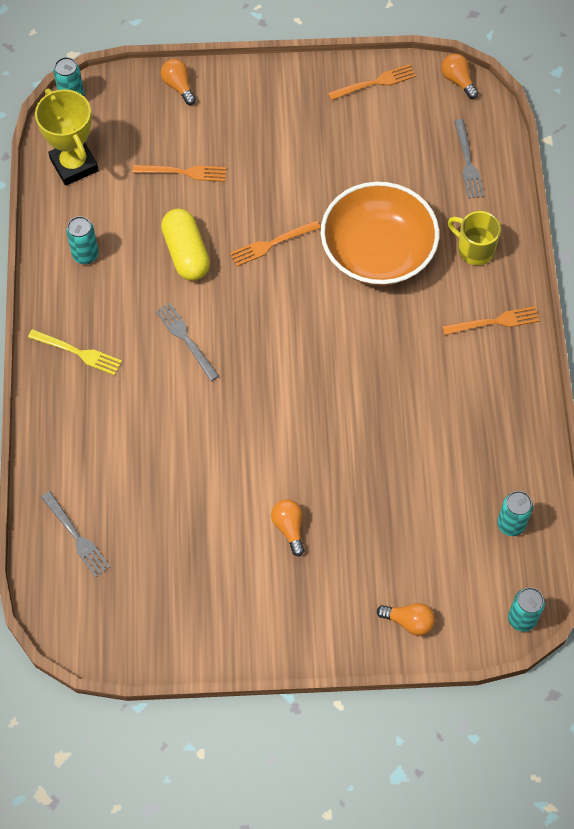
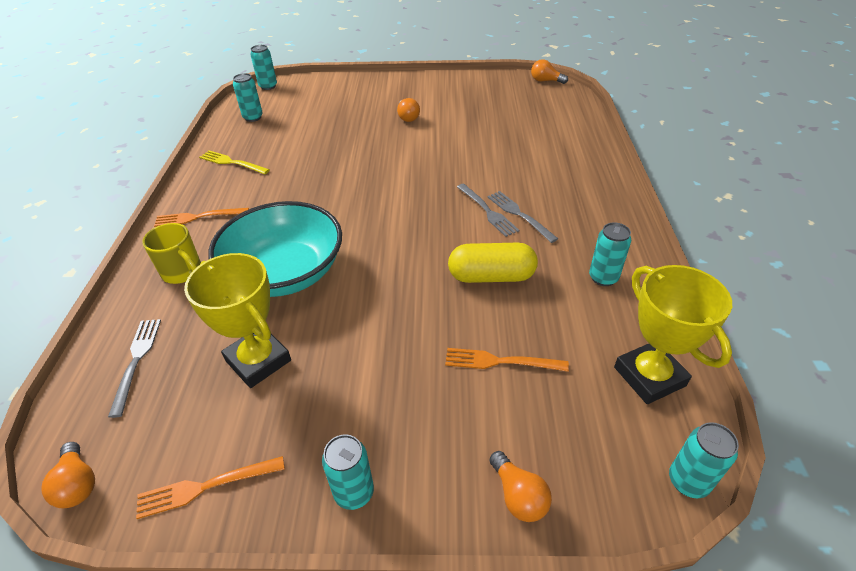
camera: 175 degrees left, 20 degrees down
yellow fork [28,329,122,375] -> yellow fork moved to [199,150,269,174]
grey fork [41,491,110,577] -> grey fork moved to [487,191,558,243]
yellow capsule [161,209,210,281] -> yellow capsule turned 75 degrees counterclockwise [448,243,538,283]
orange fork [230,220,321,266] -> none
orange bowl [321,182,439,286] -> turquoise bowl [208,201,342,297]
orange light bulb [377,603,435,636] -> orange light bulb moved to [531,59,568,84]
none -> yellow trophy [184,253,291,388]
none -> turquoise can [322,434,374,510]

